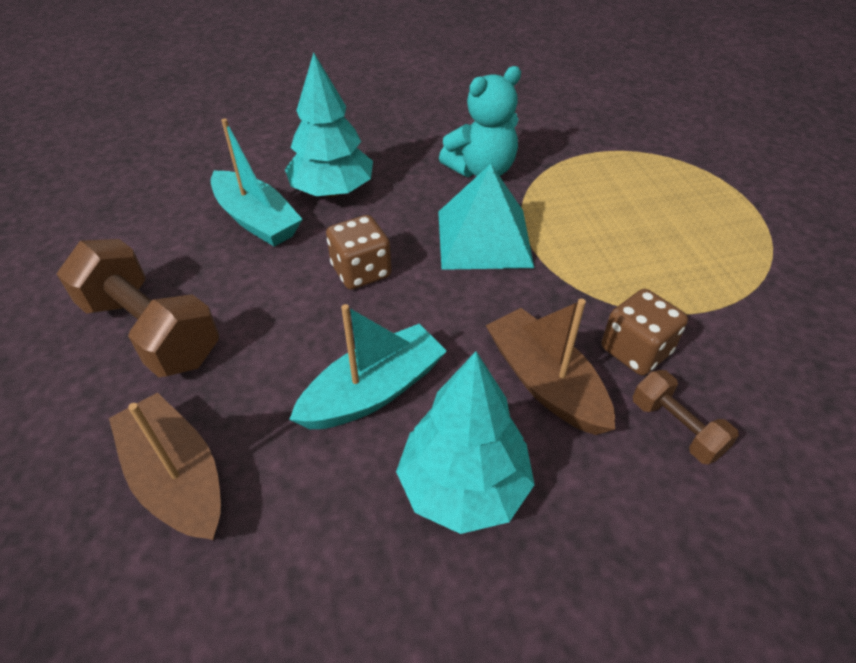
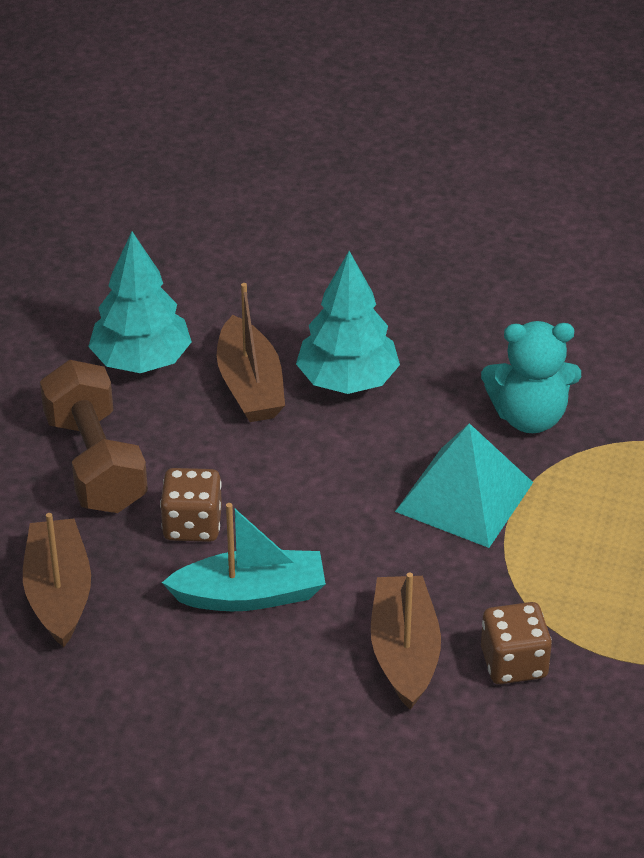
camera: 30 degrees right, 5 degrees down
turquoise boat [211,118,302,247] -> brown boat [217,283,285,422]
brown dice [326,215,392,290] -> brown dice moved to [160,468,222,542]
turquoise tree [396,351,535,534] -> turquoise tree moved to [88,232,192,373]
brown dumbbell [633,370,739,465] -> none

